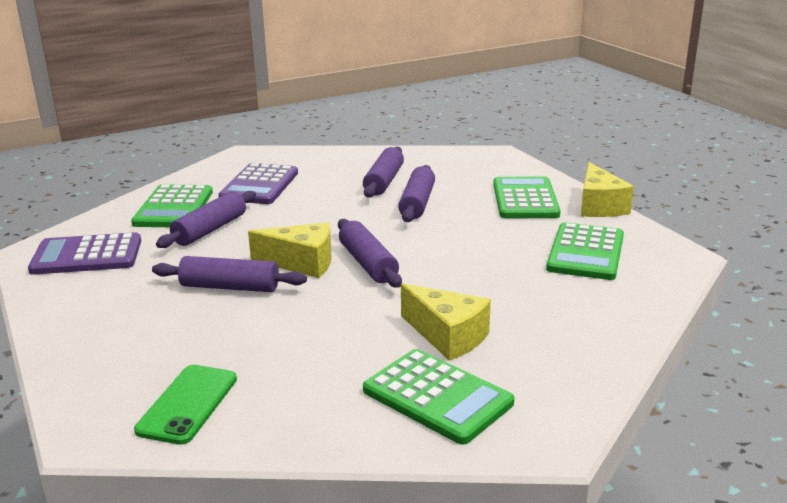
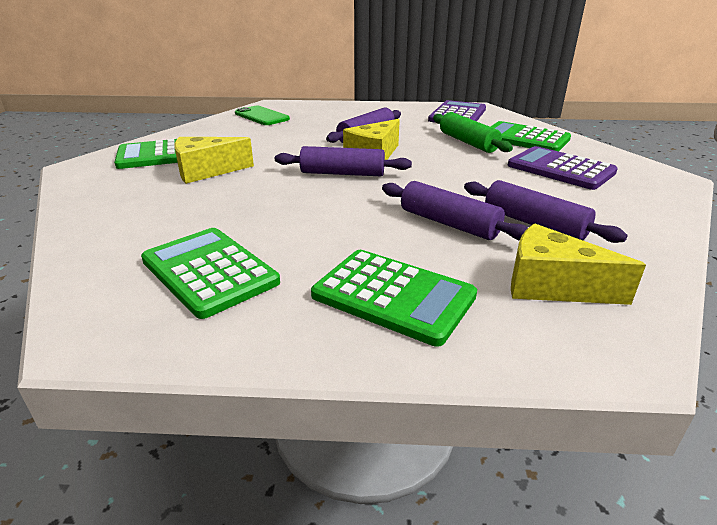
camera: 120 degrees right, 5 degrees up
purple rolling pin [156,191,256,248] -> green rolling pin [433,112,513,153]
yellow cheese [581,162,634,217] -> yellow cheese moved to [511,224,646,305]

